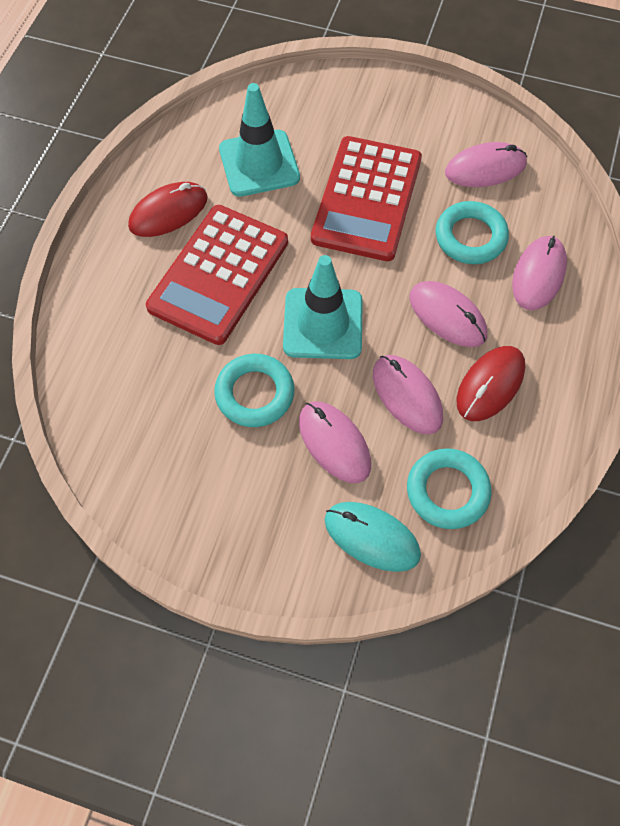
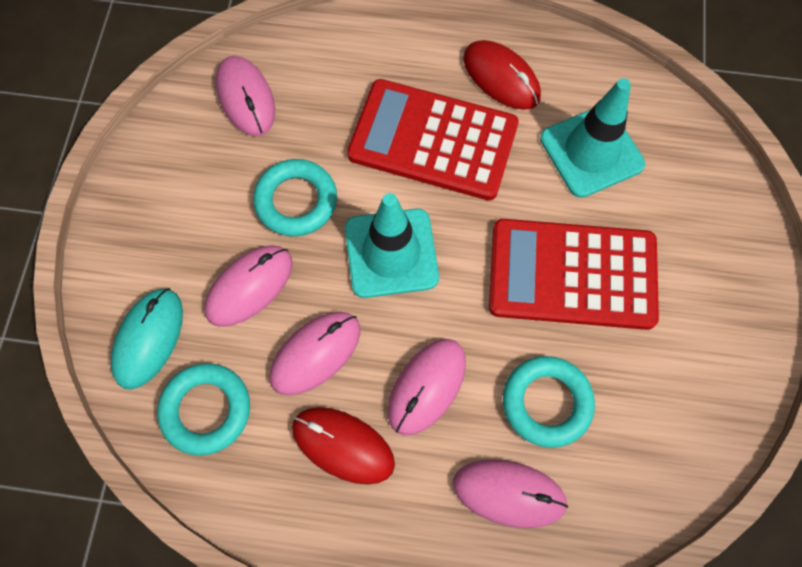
camera: 80 degrees right, 5 degrees up
pink mouse [445,142,527,187] -> pink mouse moved to [216,56,275,136]

